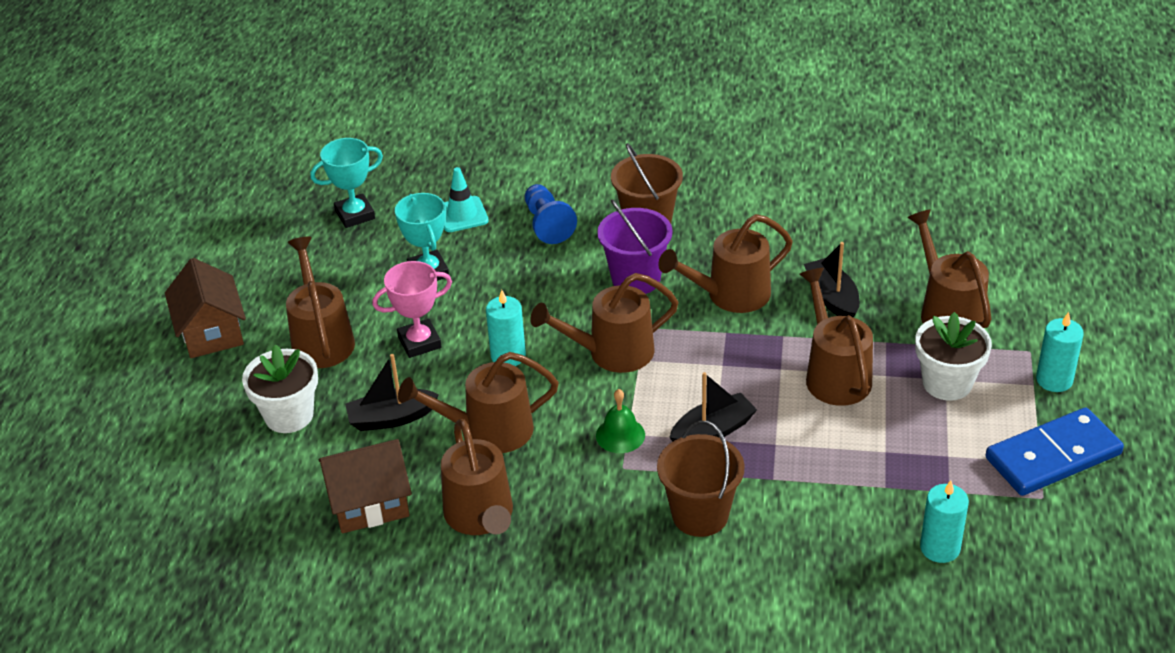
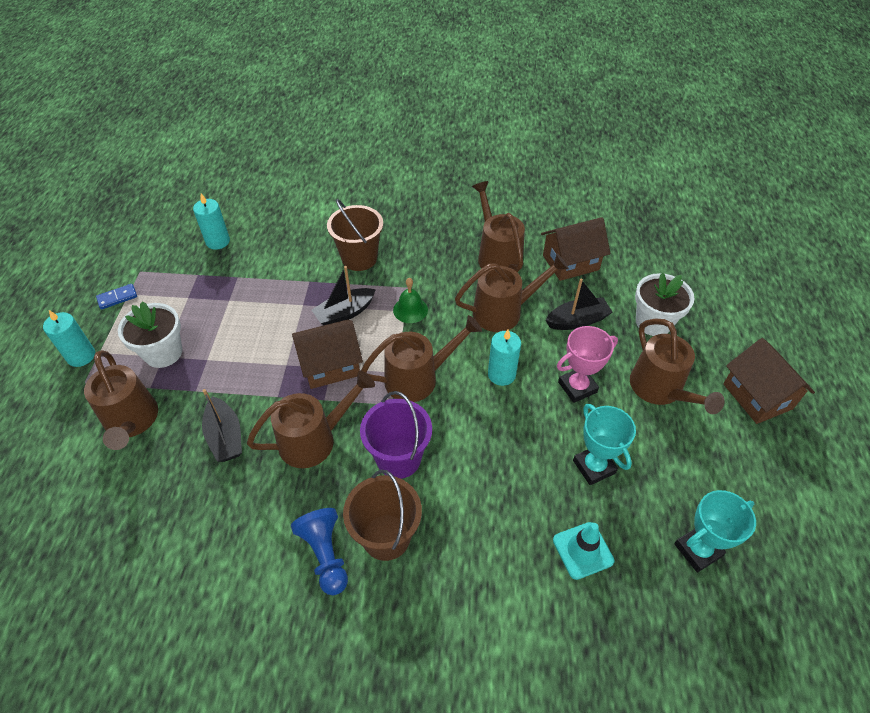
camera: 175 degrees right, 10 degrees up
blue pawn [525,184,577,244] -> blue pawn moved to [291,508,348,595]
brown watering can [799,268,873,406] -> none
blue domino [985,408,1124,496] -> blue domino [96,284,137,310], size x0.43
none -> brown house [292,319,363,389]

